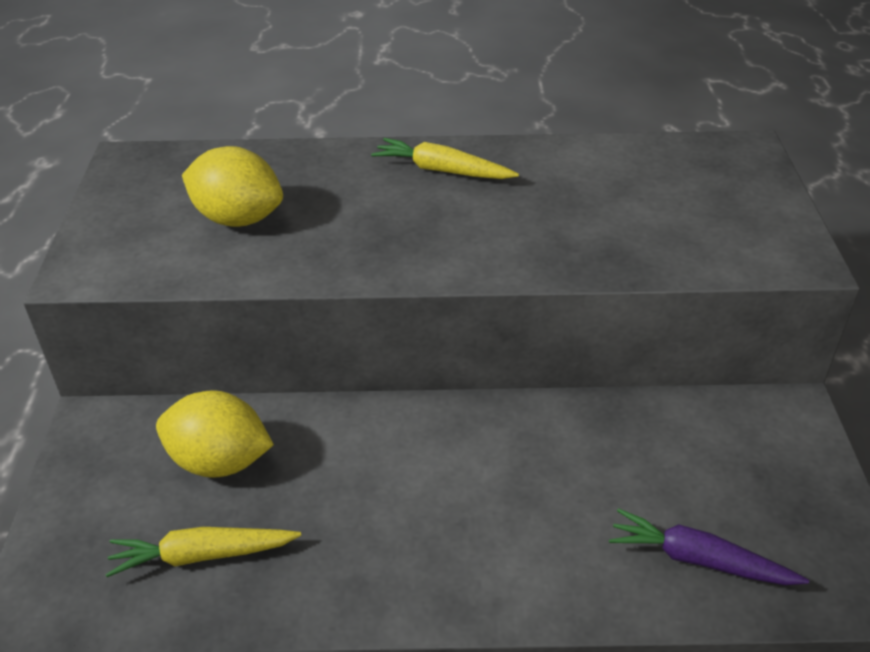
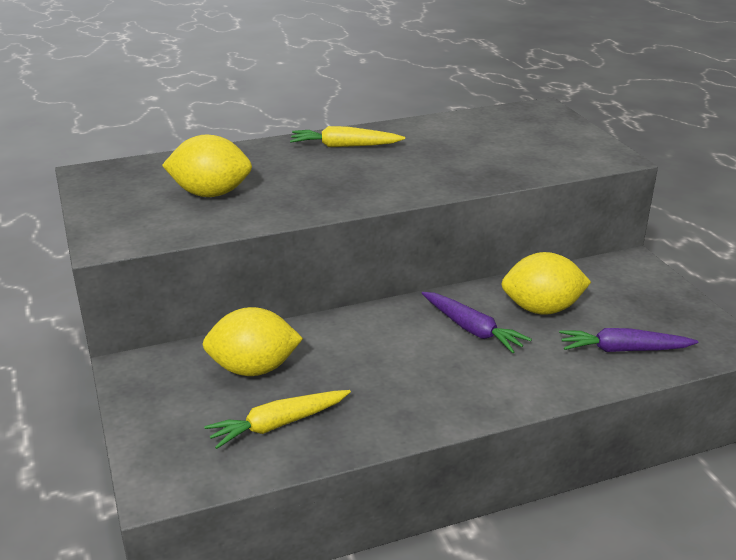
camera: 20 degrees left, 10 degrees down
none -> purple carrot [422,292,532,353]
none -> yellow lemon [501,252,591,315]

